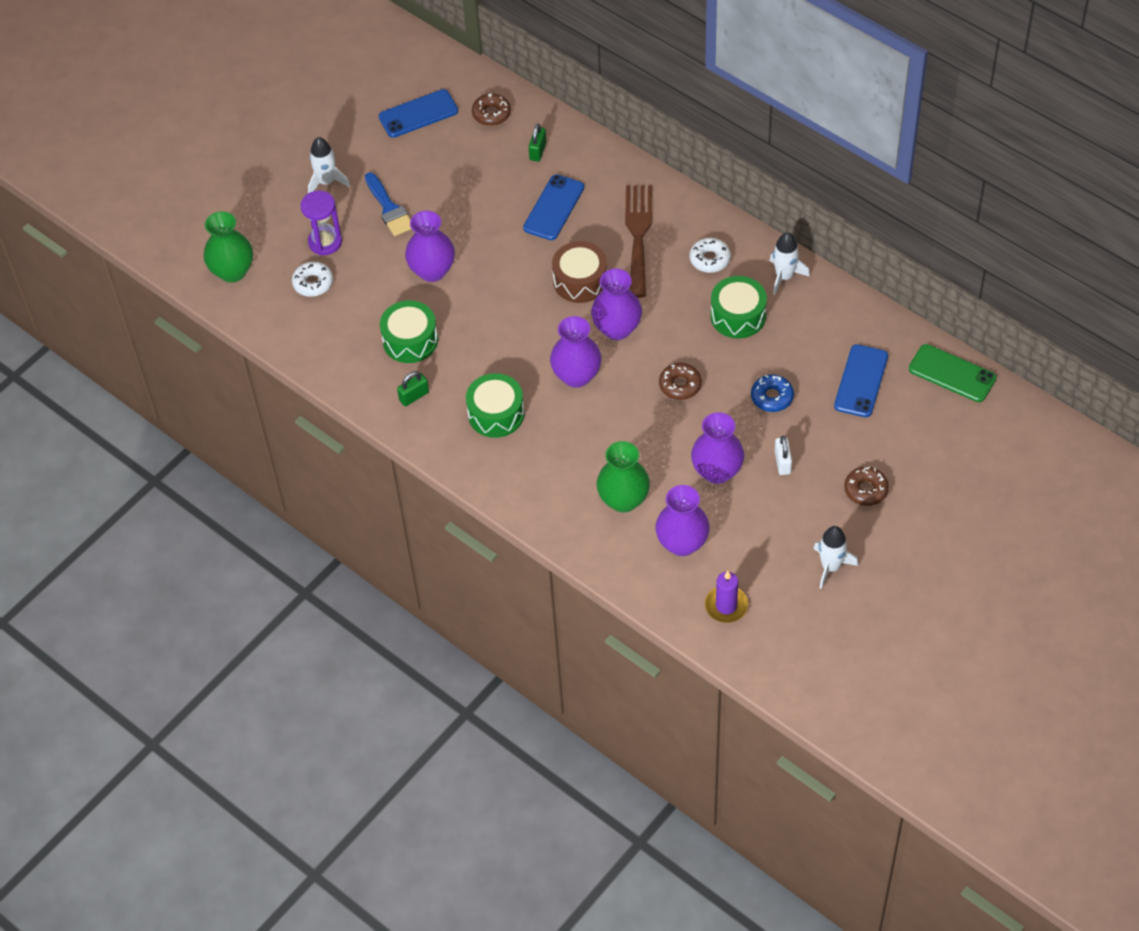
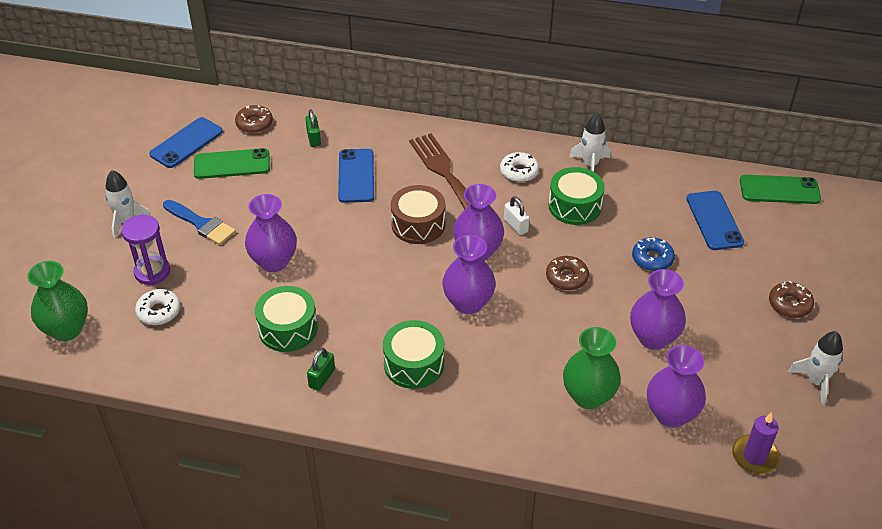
camera: 30 degrees left, 10 degrees down
white padlock [775,436,792,475] -> white padlock moved to [504,196,529,235]
none -> green phone [194,148,270,179]

